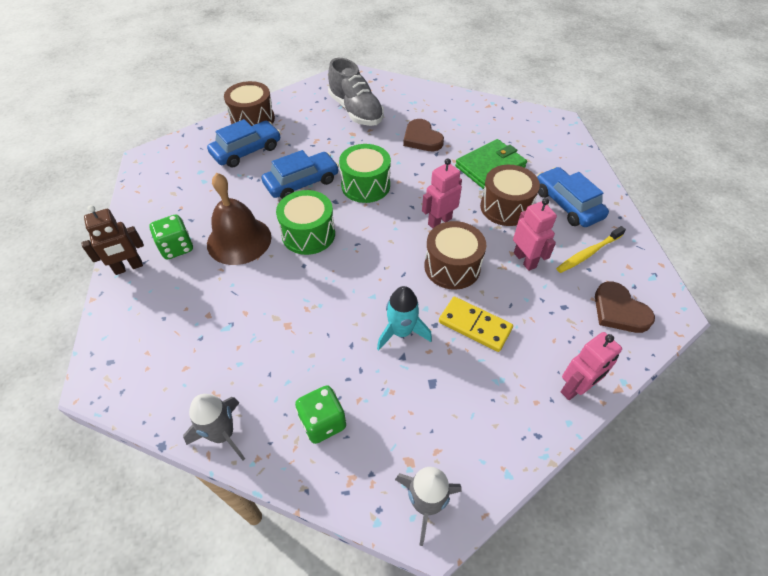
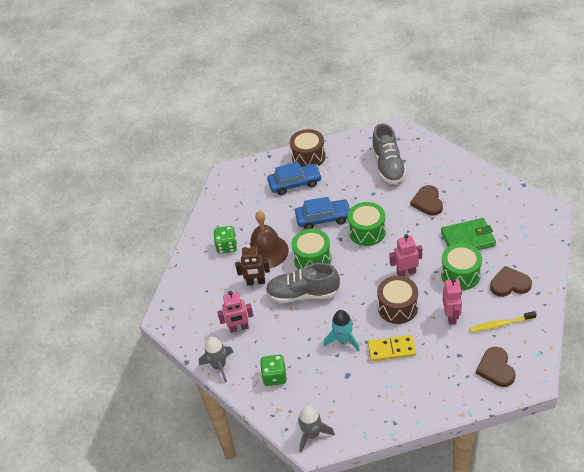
camera: 30 degrees right, 5 degrees down
brown robot [81,205,144,275] -> brown robot moved to [235,244,270,285]
yellow domino [439,297,513,352] -> yellow domino turned 60 degrees counterclockwise [368,335,416,361]
brown drum [480,165,540,226] -> green drum [441,243,482,290]
blue car [537,167,609,227] -> brown heart [490,266,532,297]
pink robot [561,332,622,400] -> pink robot moved to [217,291,253,333]
none -> grey shoe [266,263,340,303]

